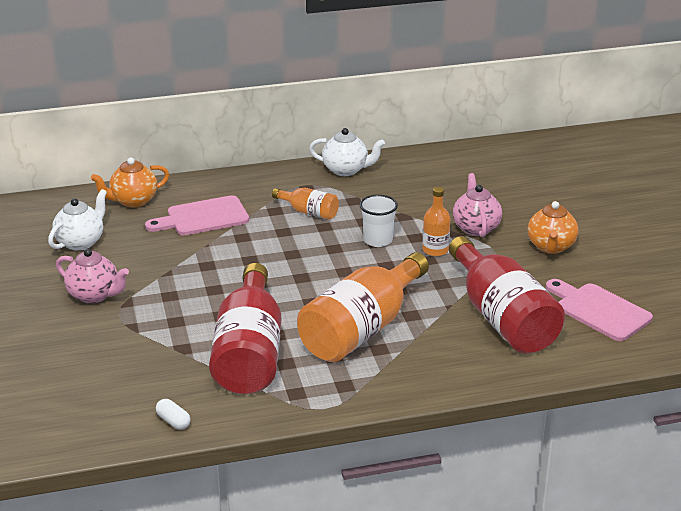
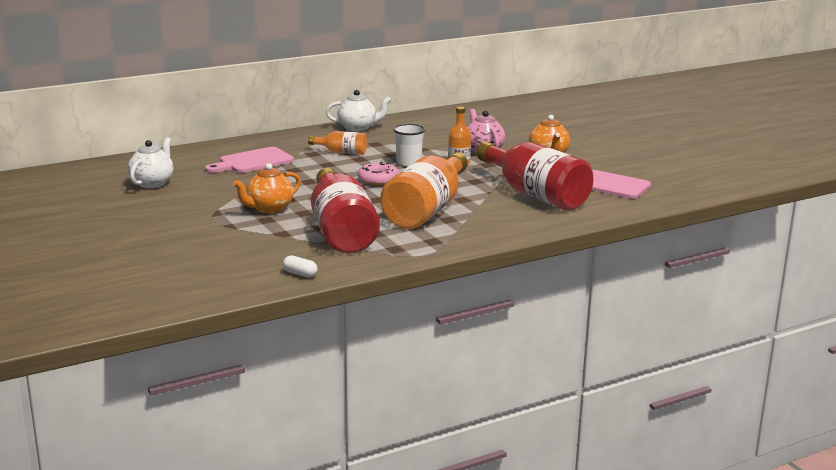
camera: 15 degrees left, 10 degrees down
pink teapot [56,249,129,303] -> none
orange teapot [91,158,169,208] -> orange teapot moved to [233,163,301,214]
none -> pink donut [358,162,399,186]

